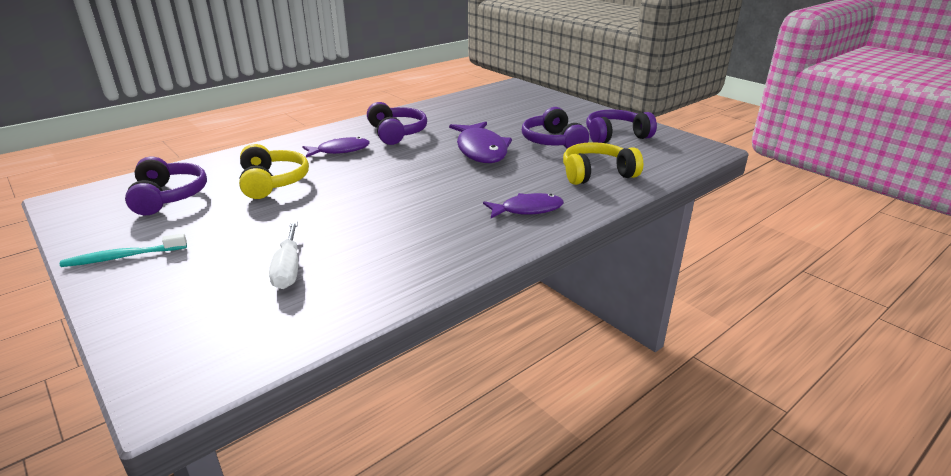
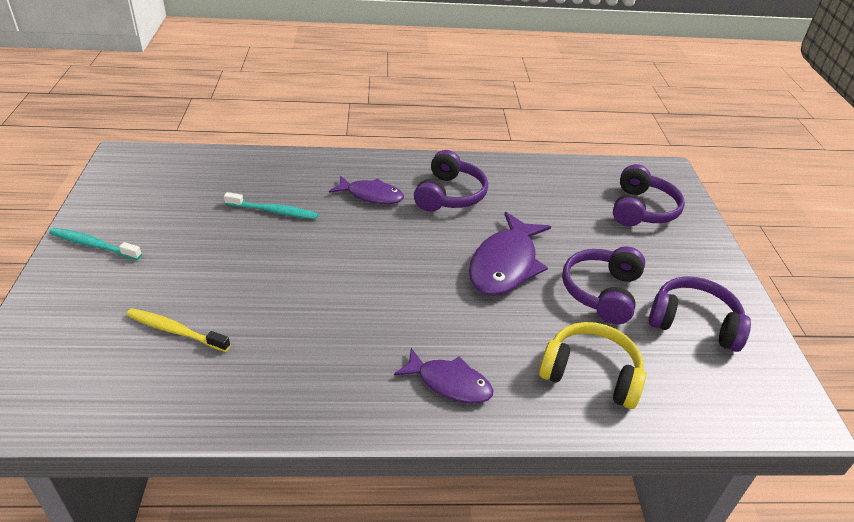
camera: 35 degrees right, 10 degrees up
purple headphones [125,157,207,215] -> purple headphones moved to [613,164,685,226]
yellow headphones [239,144,309,199] -> turquoise toothbrush [224,192,318,219]
white screwdriver [269,221,298,289] -> yellow toothbrush [126,308,231,352]

